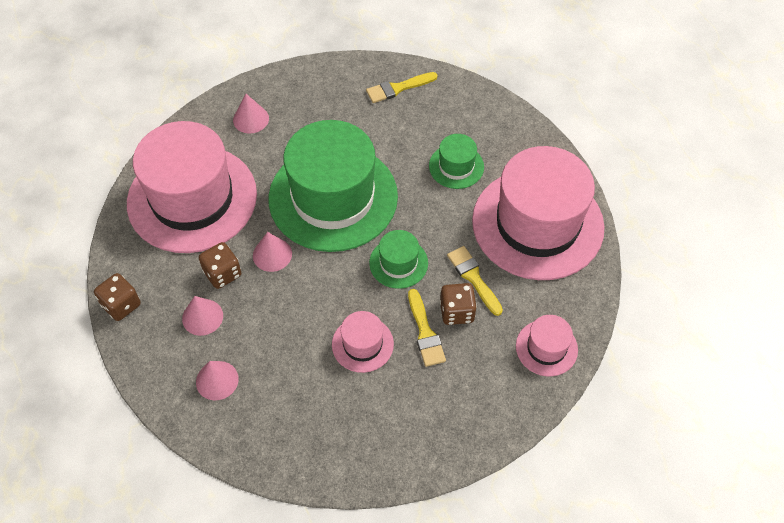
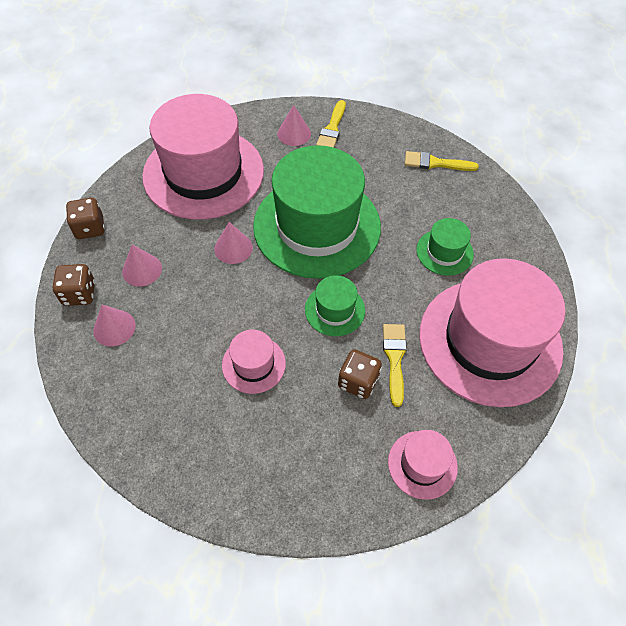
camera: 30 degrees right, 0 degrees up
brown dice [199,242,241,289] -> brown dice moved to [52,264,95,306]
yellow brush [408,289,446,367] -> yellow brush moved to [316,100,346,148]

